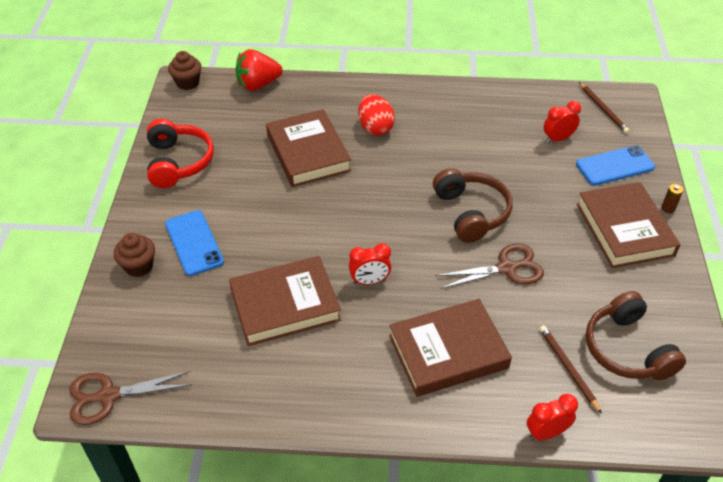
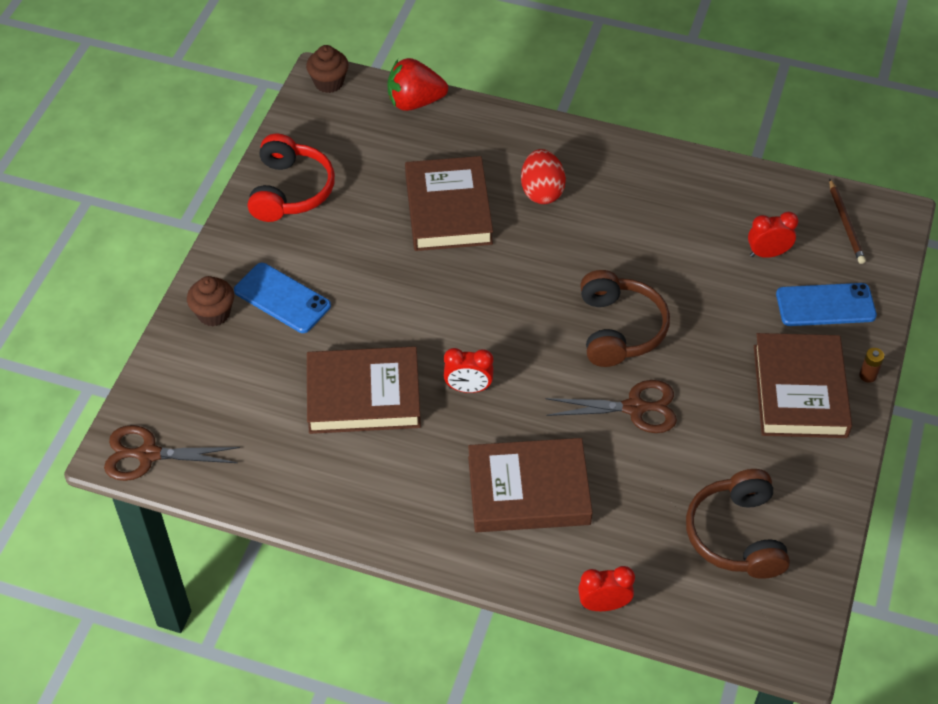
camera: 15 degrees right, 5 degrees up
blue phone [165,210,224,276] -> blue phone turned 45 degrees counterclockwise [234,263,331,333]
brown pencil [540,325,602,414] -> none

